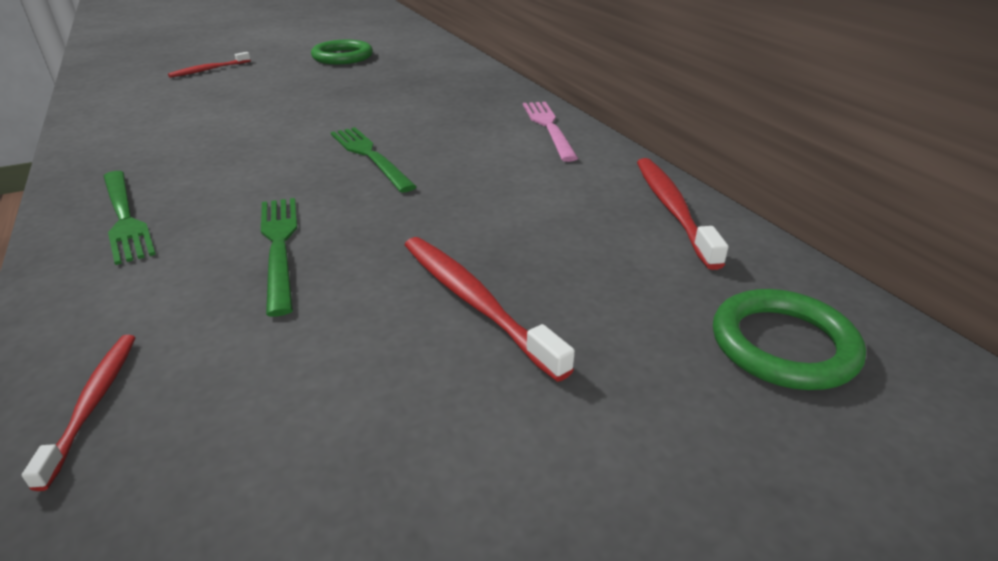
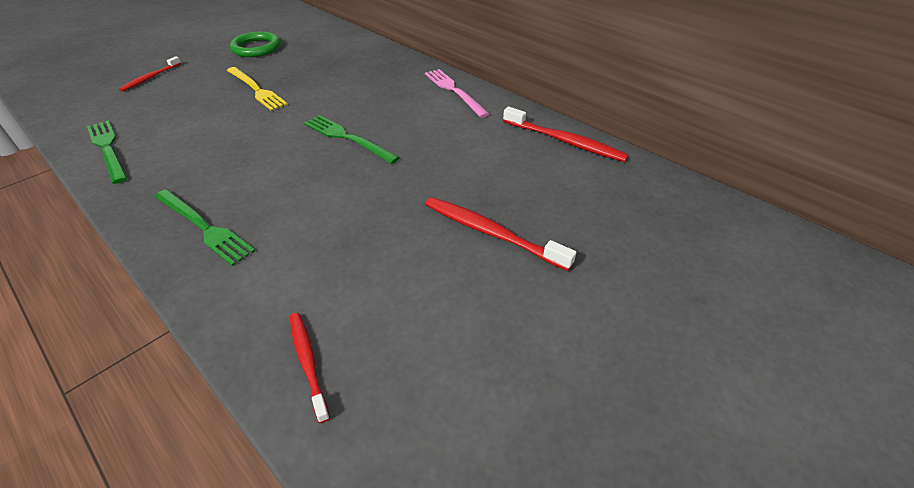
camera: 20 degrees left, 10 degrees up
green fork [261,198,297,316] -> green fork moved to [87,120,127,184]
red toothbrush [637,158,729,270] -> red toothbrush turned 150 degrees clockwise [503,107,628,162]
green ring [713,289,866,390] -> none
none -> yellow fork [227,67,288,111]

